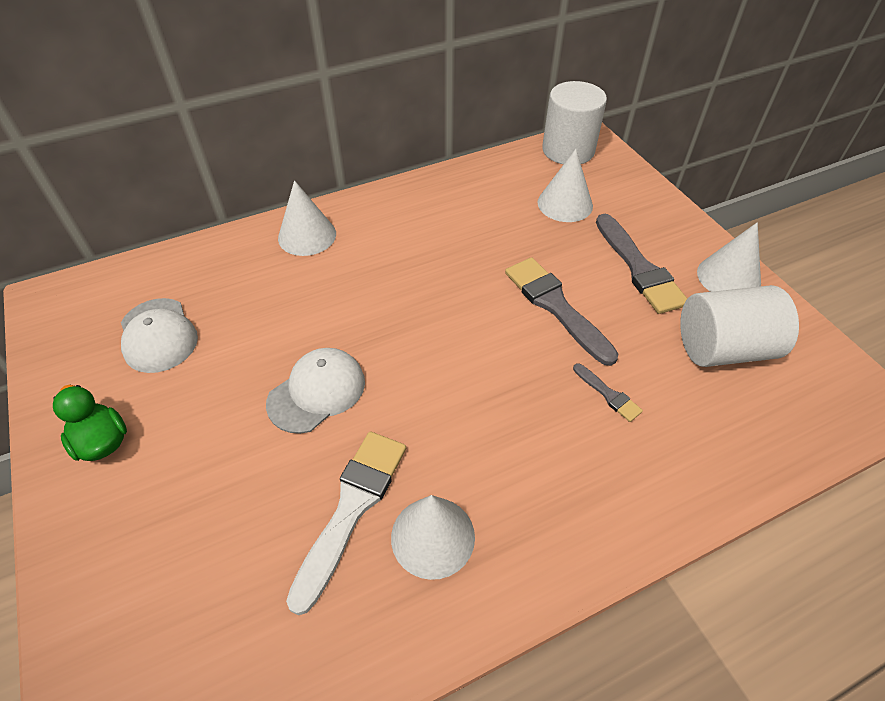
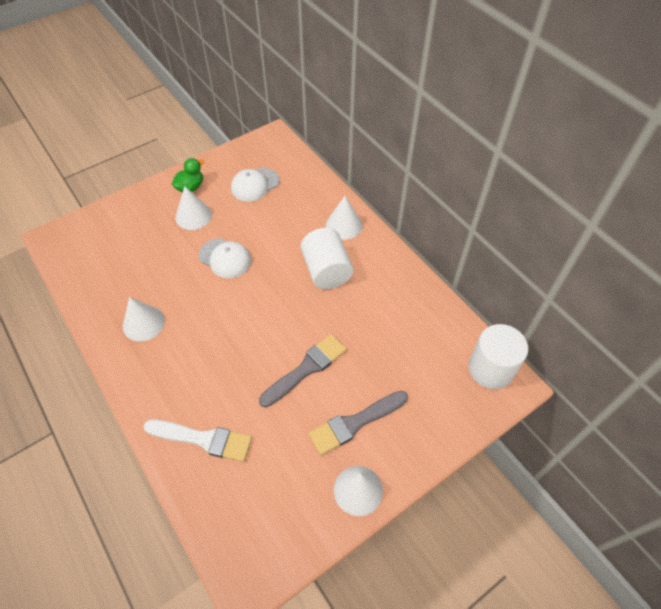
camera: 80 degrees right, 5 degrees up
white brush [286,431,406,615] -> white brush moved to [143,419,252,462]
white cone [537,149,593,222] -> white cone moved to [175,186,212,230]
grey brush [573,364,643,422] -> none
white cylinder [680,285,799,367] -> white cylinder moved to [301,228,353,289]

